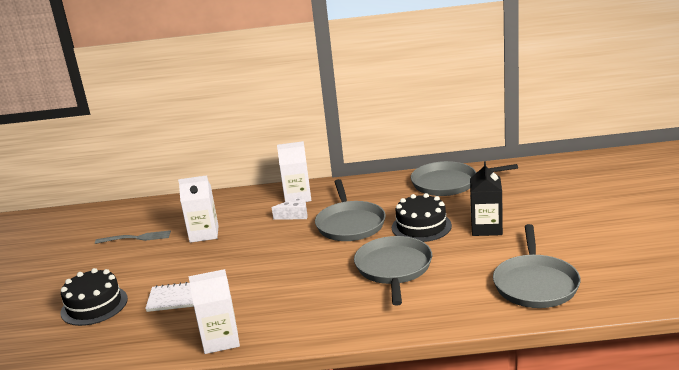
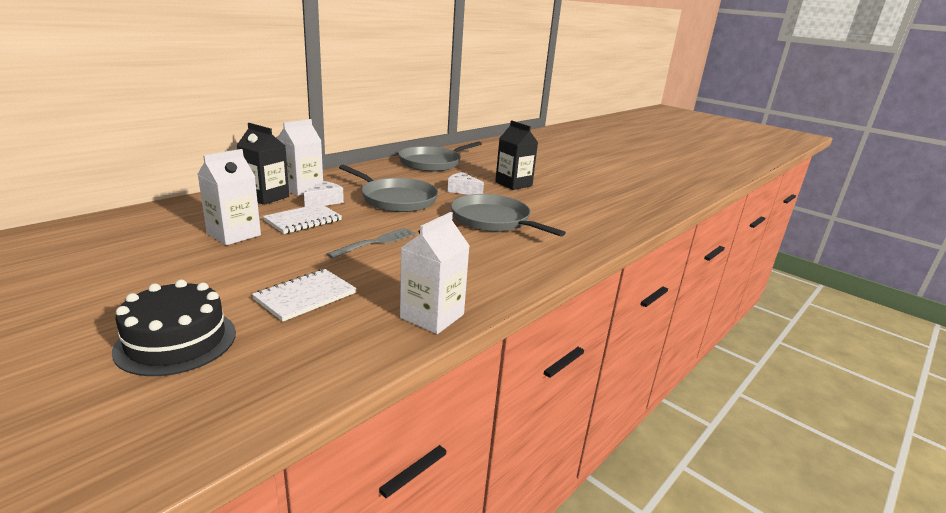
camera: 50 degrees left, 0 degrees up
grey fork [95,230,171,244] -> grey fork moved to [327,228,416,259]
black cake [392,193,452,242] -> white cheese [447,172,484,195]
grey pan [493,224,581,308] -> none
none -> black carton [237,123,289,205]
none -> white notebook [263,204,342,234]

